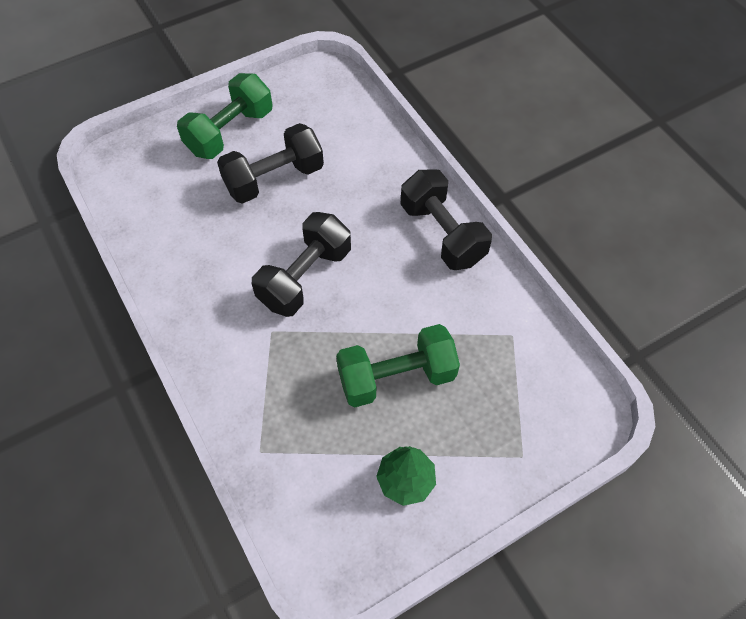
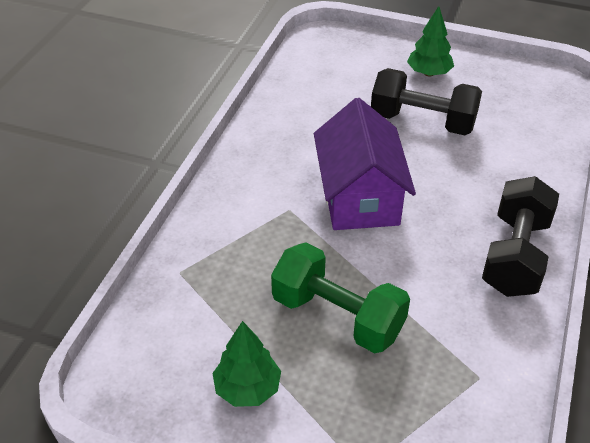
camera: 50 degrees right, 15 degrees down
green dumbbell [177,73,272,159] -> green tree [407,6,454,77]
black dumbbell [252,212,351,317] -> purple house [314,98,416,230]

